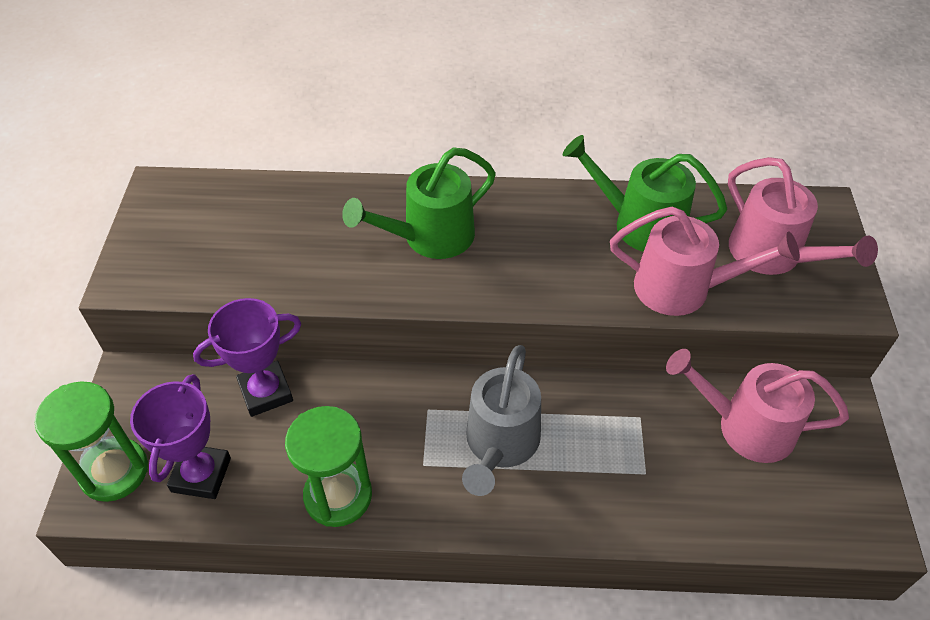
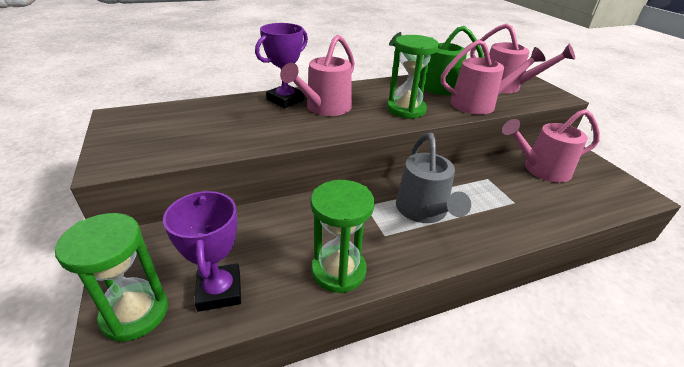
camera: 25 degrees left, 15 degrees down
purple trophy [193,298,301,417] -> purple trophy moved to [255,23,308,108]
green watering can [342,148,496,259] -> pink watering can [280,35,355,116]
none -> green hourglass [387,35,439,119]

